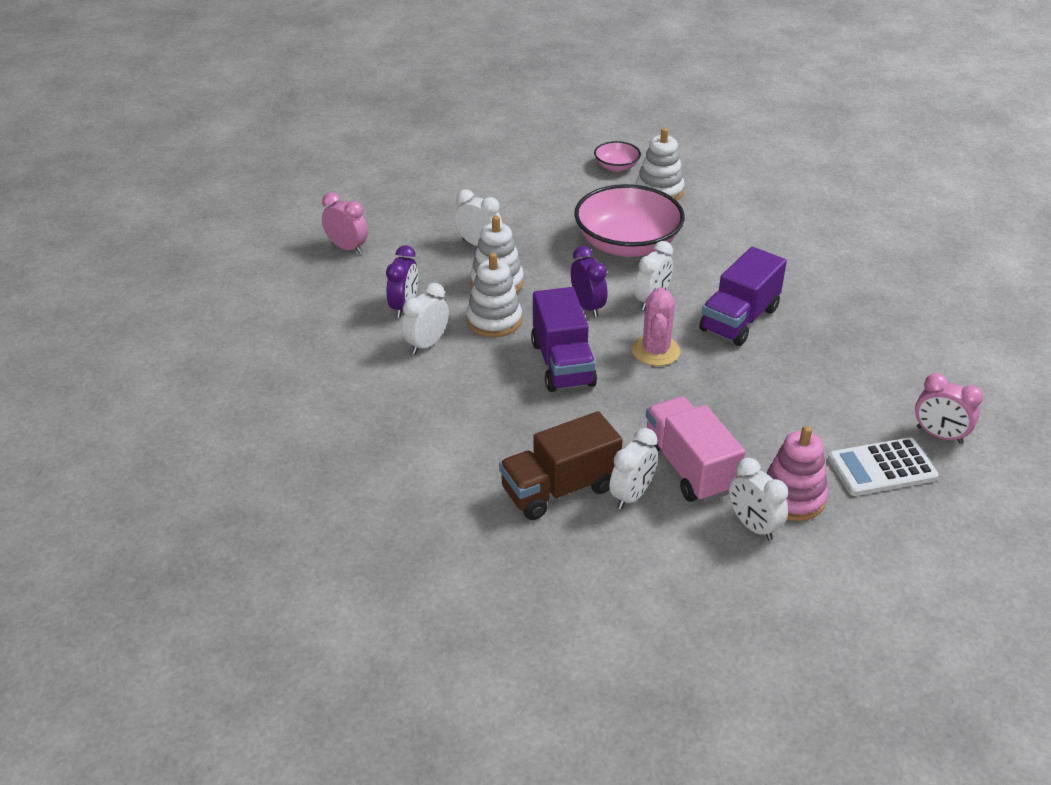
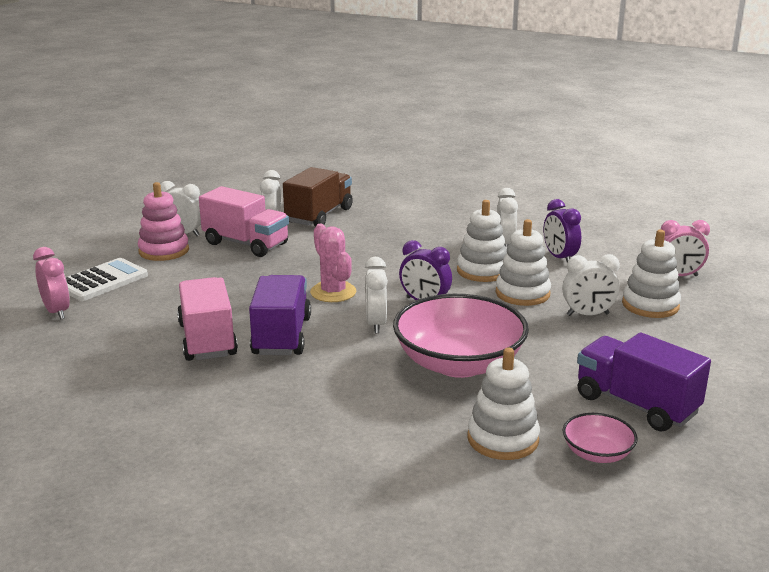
camera: 145 degrees right, 15 degrees down
purple truck [531,287,597,392] -> purple truck moved to [577,332,711,431]
pink clock [915,373,983,444] -> pink clock turned 60 degrees clockwise [33,247,70,319]
none -> pink truck [177,277,238,361]
none -> white stacking toy [622,230,681,318]

